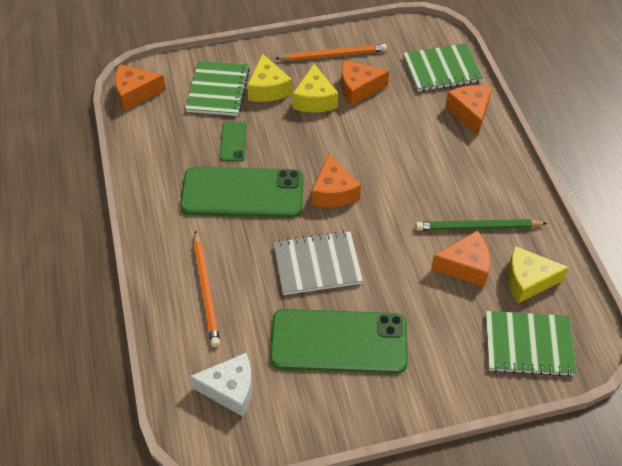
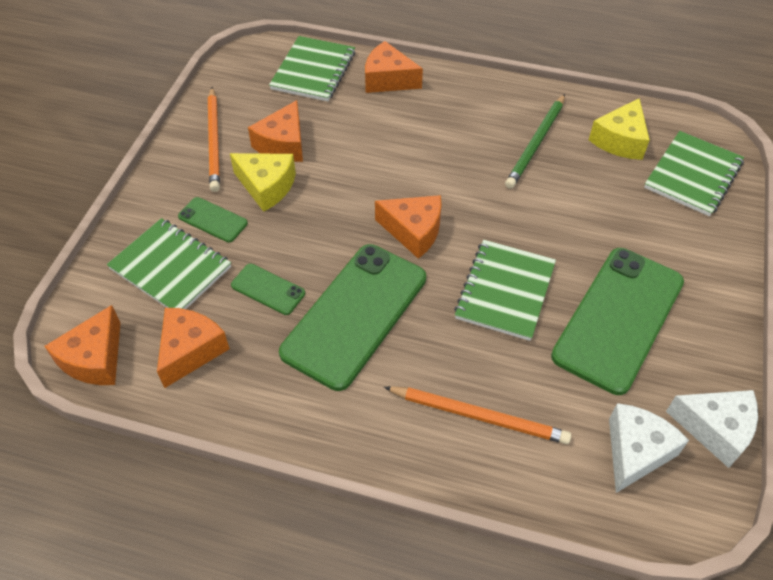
camera: 60 degrees left, 0 degrees up
yellow cheese [247,53,292,102] -> green phone [178,197,248,243]
grey notebook [274,231,363,295] -> green notebook [454,240,556,341]
orange pencil [275,44,387,61] -> orange pencil turned 150 degrees clockwise [208,87,220,192]
orange cheese [431,231,490,287] -> orange cheese moved to [157,308,230,388]
none -> white cheese [666,390,758,468]

